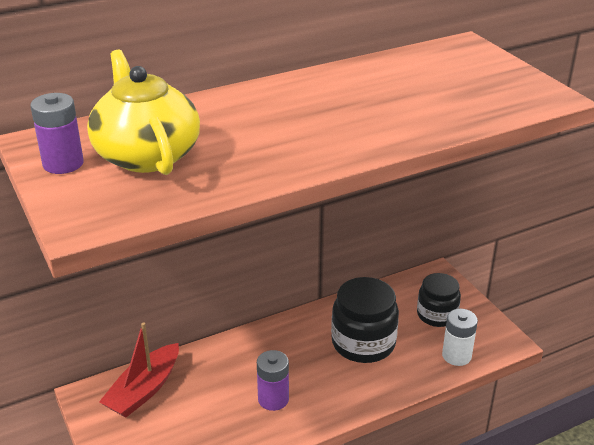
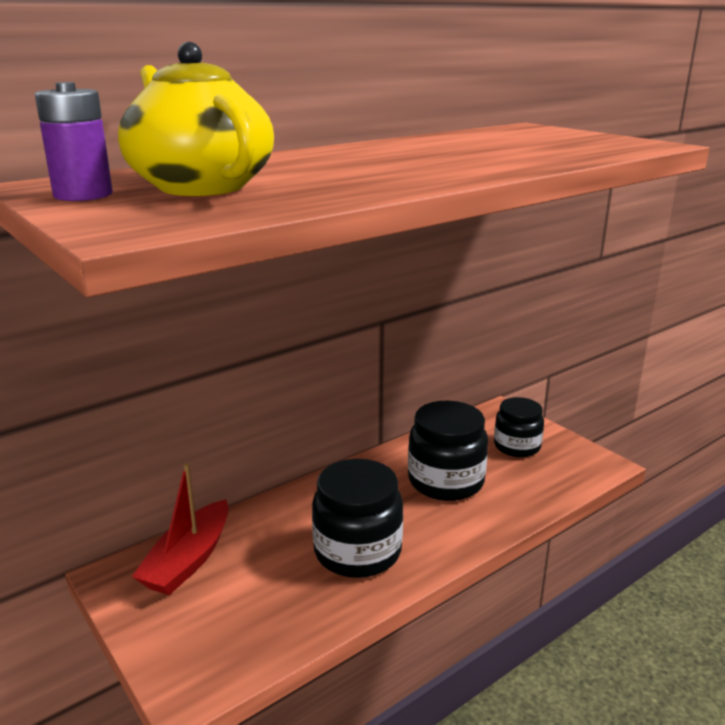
camera: 10 degrees left, 10 degrees down
purple battery [257,350,289,411] -> black jar [312,459,403,578]
white battery [442,309,478,366] -> none

